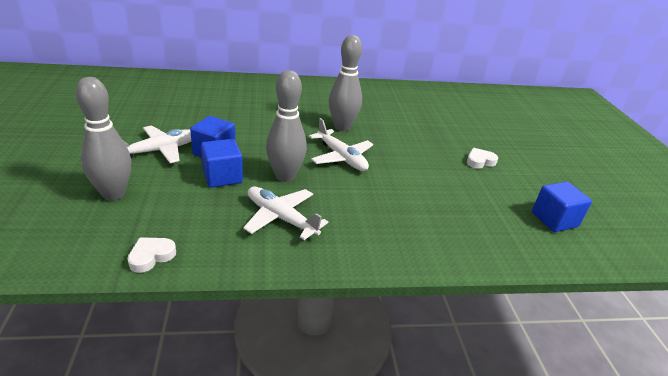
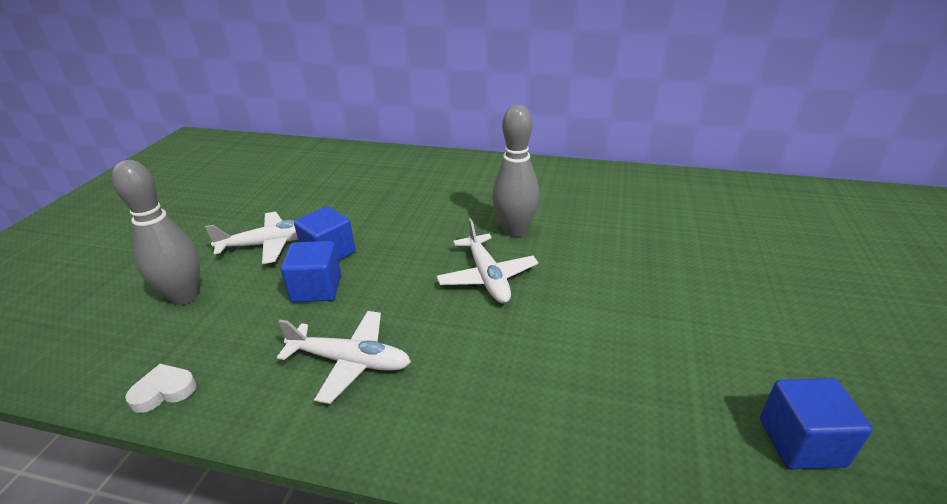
camera: 25 degrees right, 0 degrees up
white plane [243,187,328,240] -> white plane turned 135 degrees clockwise [277,311,411,404]
grey bowling pin [266,70,307,182] -> none
white heart [467,148,498,169] -> none

